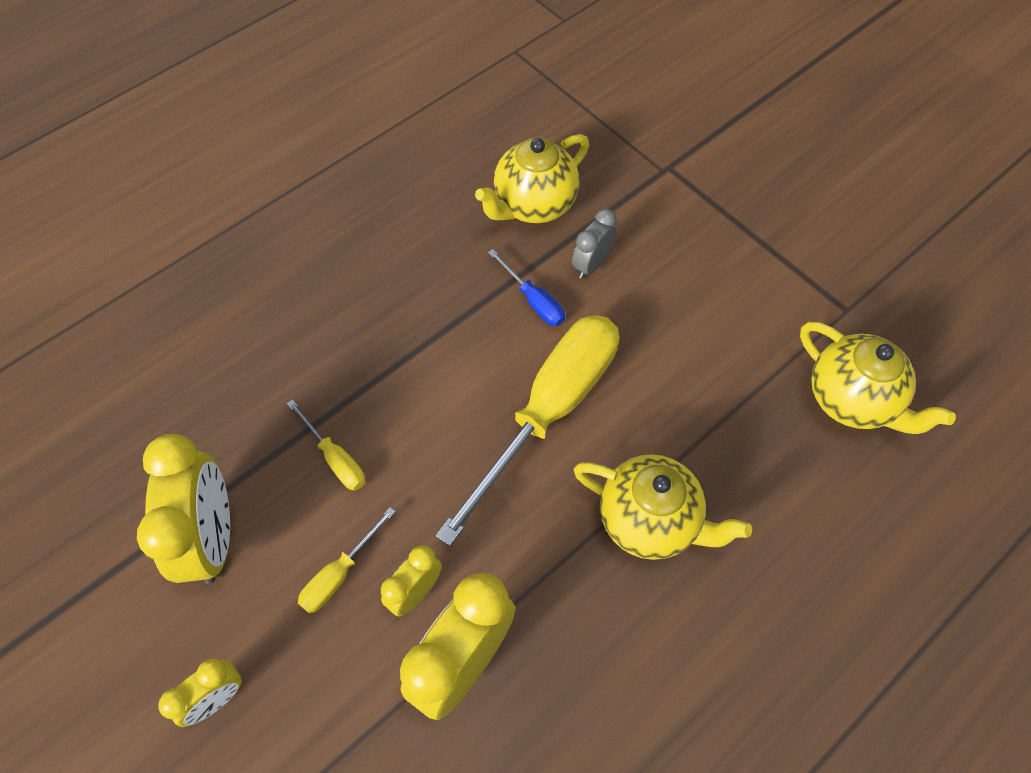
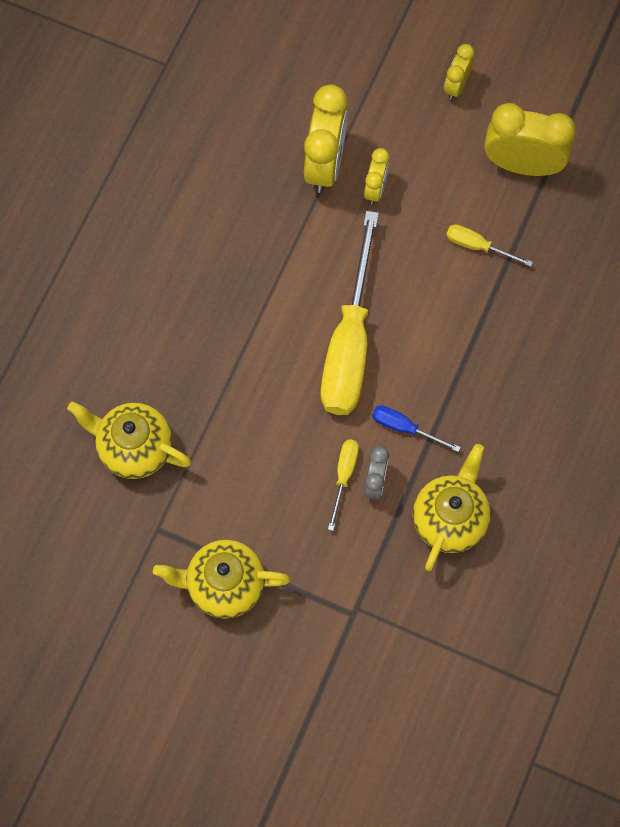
camera: 155 degrees right, 10 degrees up
yellow clock [137,434,230,584] -> yellow clock turned 135 degrees clockwise [484,103,576,176]
yellow screwdriver [298,507,396,613] -> yellow screwdriver moved to [328,439,359,531]
yellow teapot [573,454,752,560] -> yellow teapot moved to [153,540,290,619]

